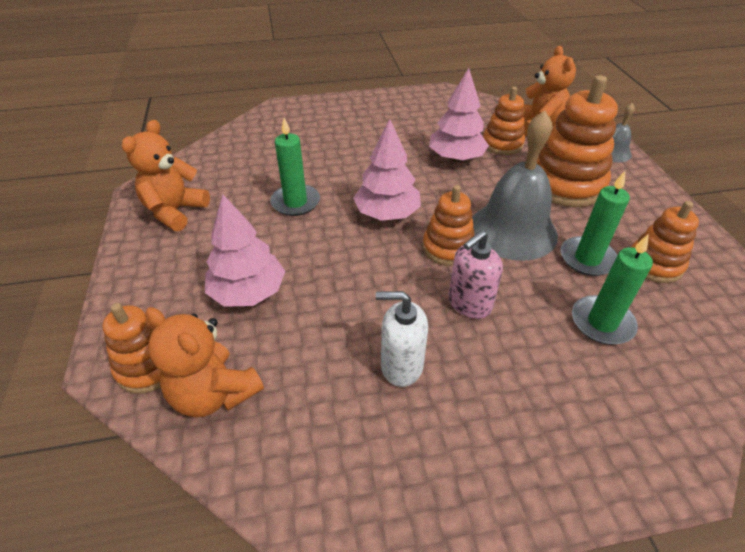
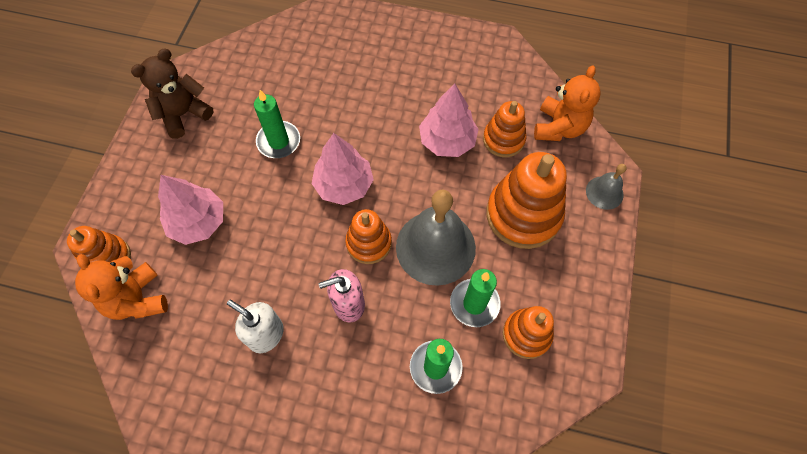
camera: 25 degrees right, 20 degrees up
orange teddy bear [122,120,210,231] -> brown teddy bear [131,49,213,139]

